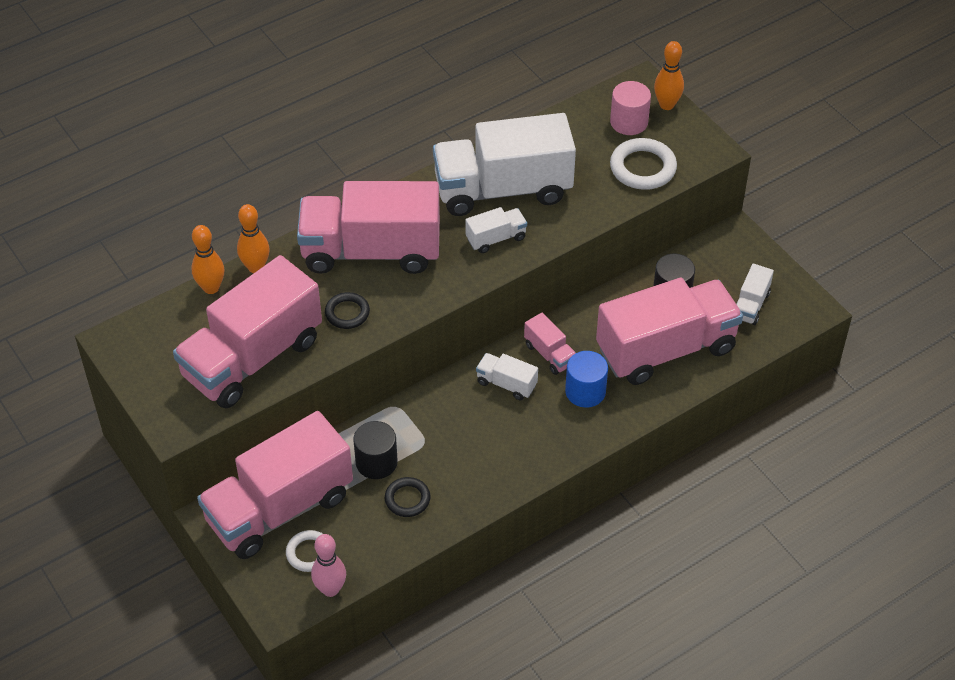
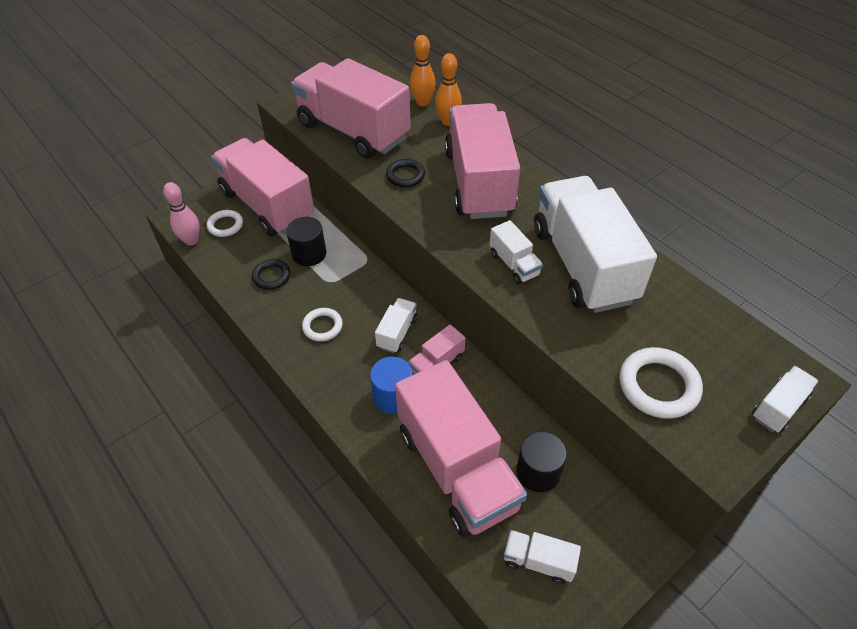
camera: 85 degrees right, 0 degrees up
pink cylinder [610,81,651,135] -> none
orange bowling pin [654,41,684,110] -> white truck [752,366,819,433]
none -> white ring [302,308,343,342]

